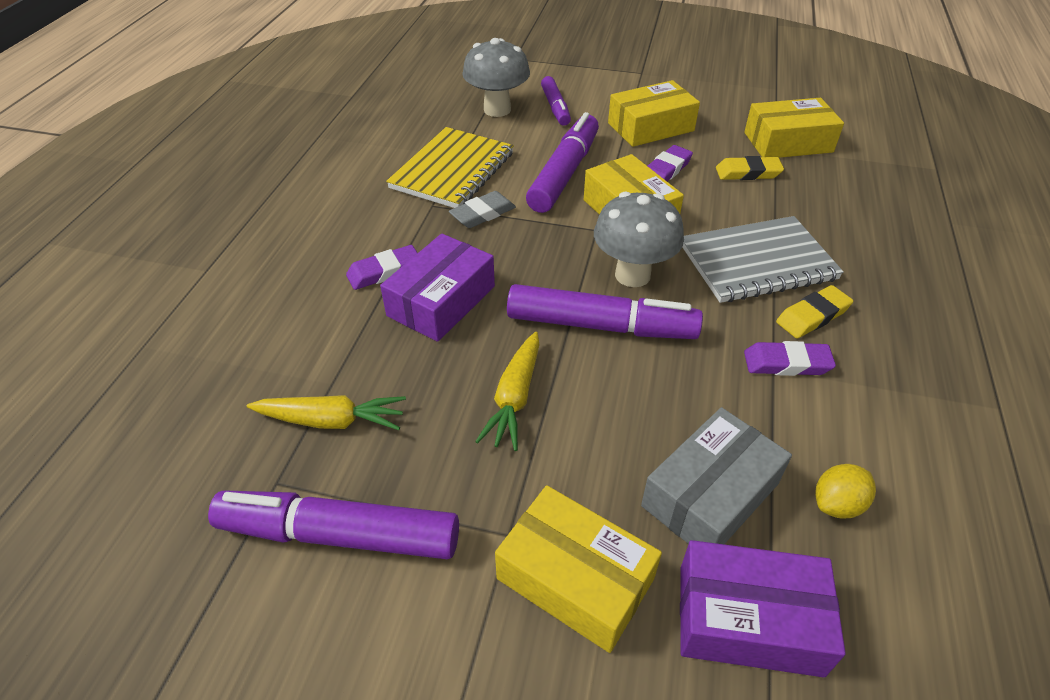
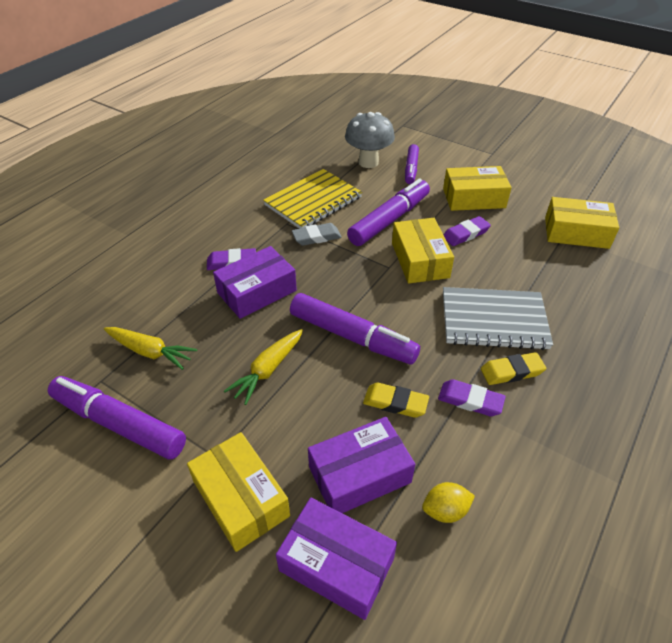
camera: 20 degrees right, 0 degrees up
grey mushroom [594,192,684,287] -> none
grey box [641,407,792,544] -> purple box [308,417,415,513]
yellow eraser [716,156,784,180] -> yellow eraser moved to [363,382,429,418]

